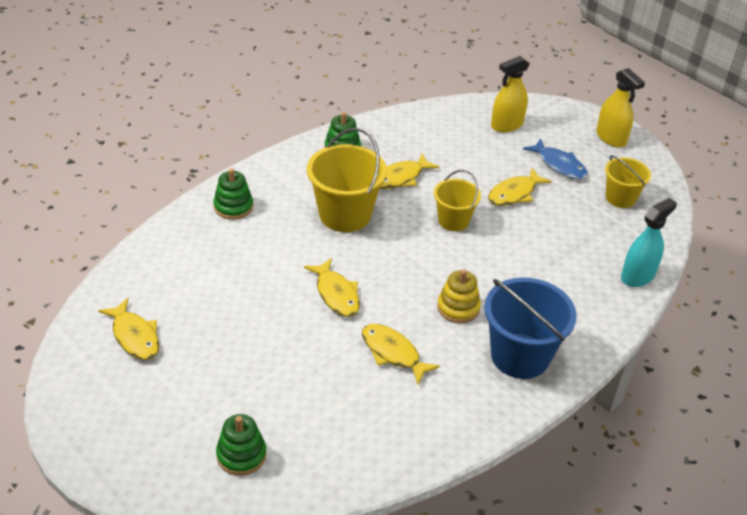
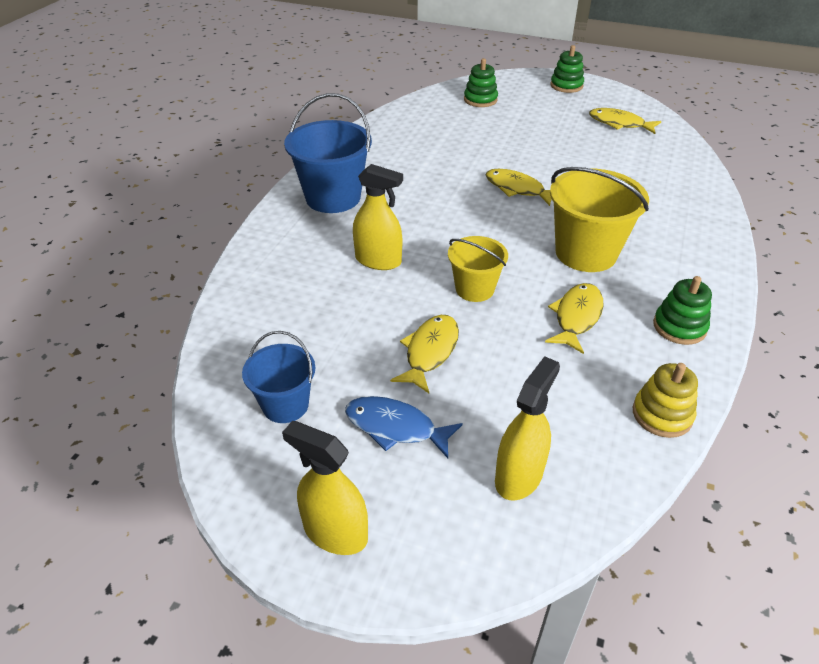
camera: 155 degrees right, 0 degrees up
green stacking toy [213,168,253,220] -> green stacking toy moved to [550,45,584,93]
yellow fish [362,324,440,384] -> none
yellow stacking toy [437,269,481,324] -> yellow stacking toy moved to [633,363,698,438]
yellow bucket [605,155,651,208] -> blue bucket [242,331,315,423]
turquoise spray bottle [621,198,677,287] -> none
none -> yellow spray bottle [353,164,403,270]

